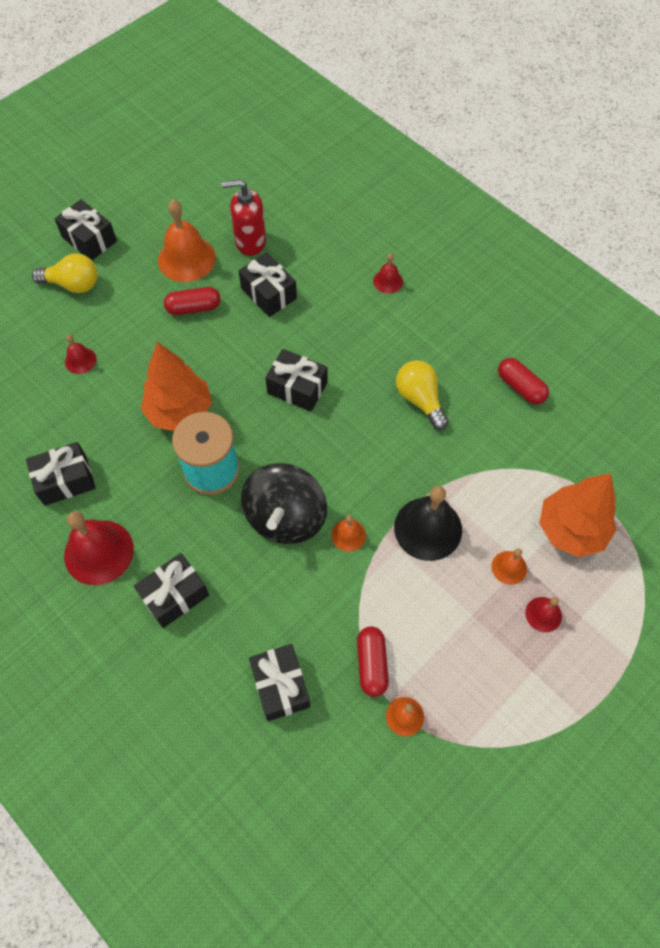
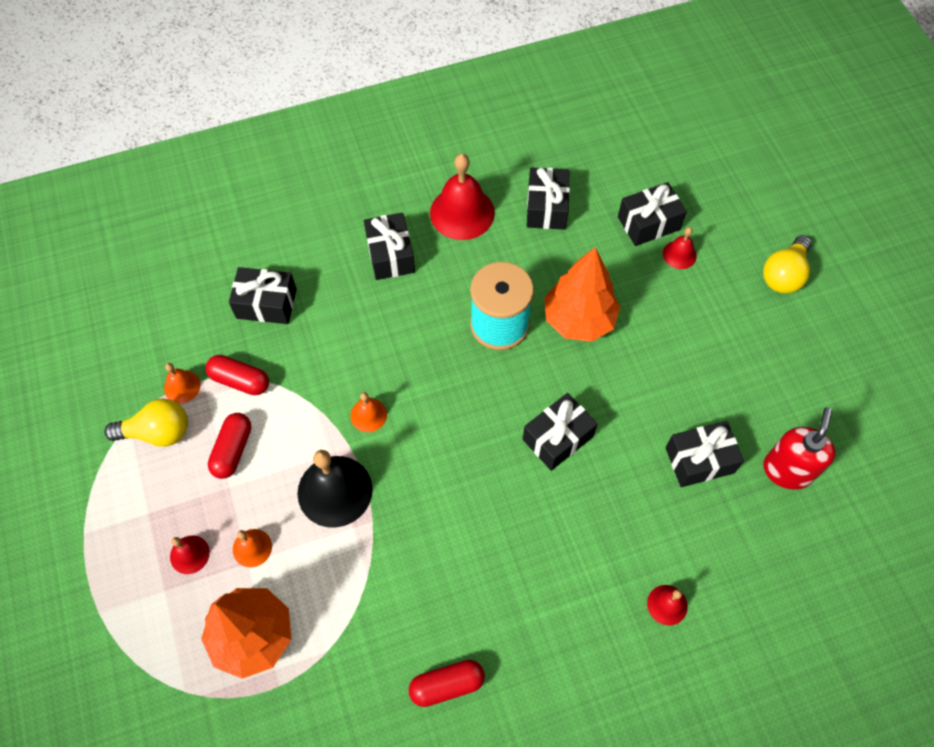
camera: 115 degrees right, 0 degrees up
black gift [55,199,117,260] -> black gift moved to [618,182,687,246]
orange bell [158,199,216,282] -> none
red capsule [164,287,221,315] -> red capsule moved to [208,413,251,479]
black spinning top [241,463,327,544] -> none
yellow light bulb [396,360,449,430] -> yellow light bulb moved to [104,399,188,447]

